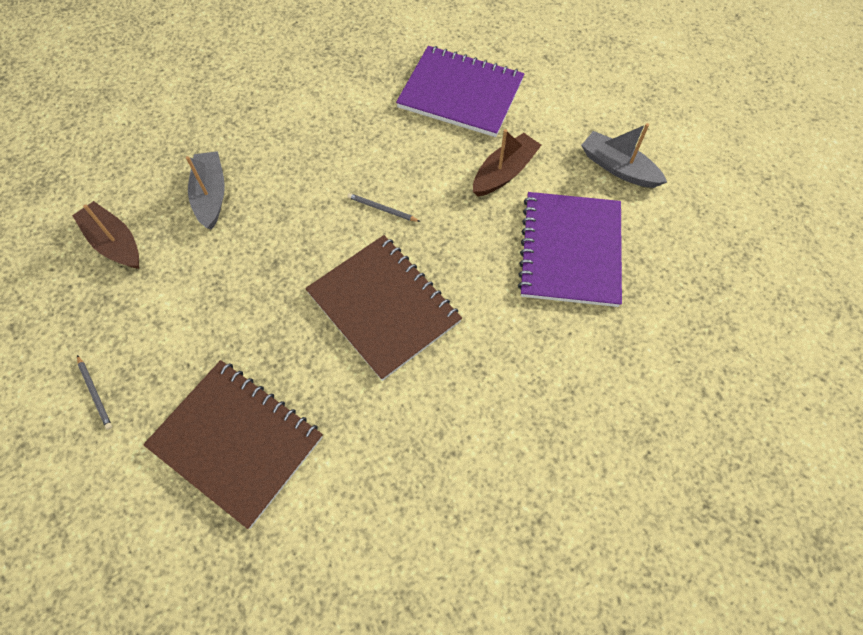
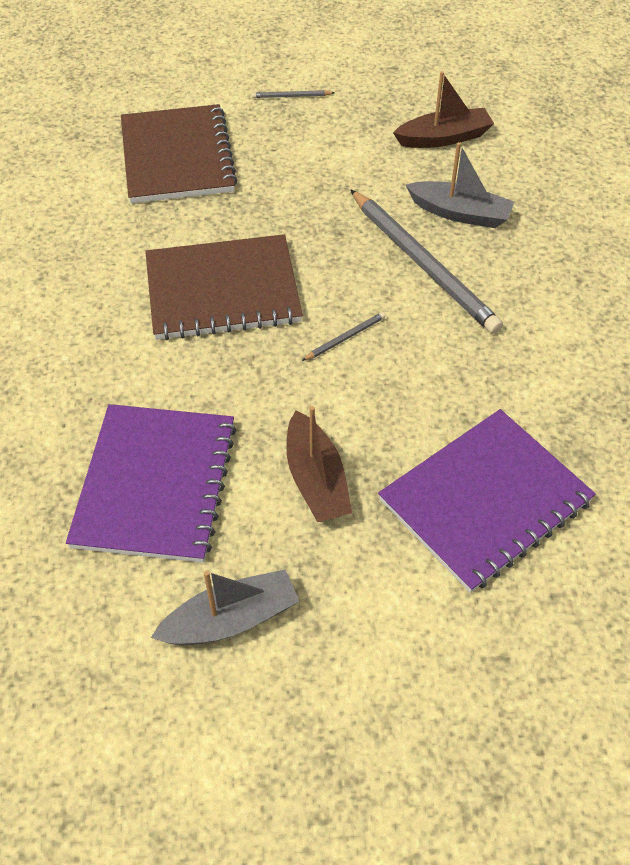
camera: 120 degrees right, 10 degrees down
brown notebook [143,360,323,529] -> brown notebook turned 75 degrees counterclockwise [121,104,237,203]
purple notebook [518,192,622,307] -> purple notebook turned 60 degrees clockwise [66,404,237,563]
none -> grey pencil [350,189,503,334]

